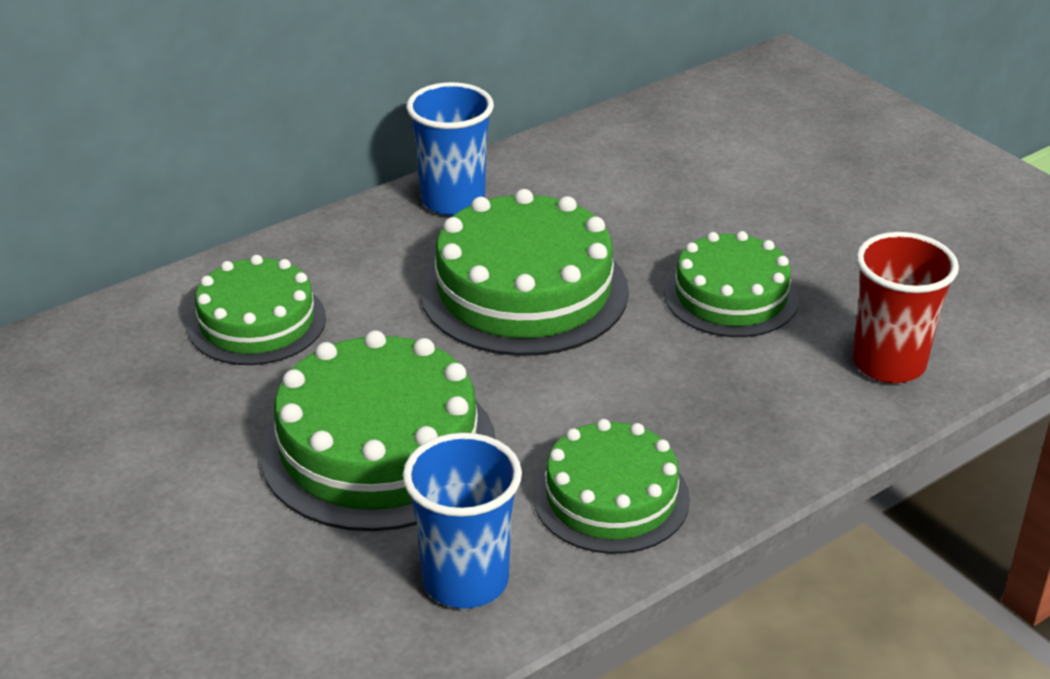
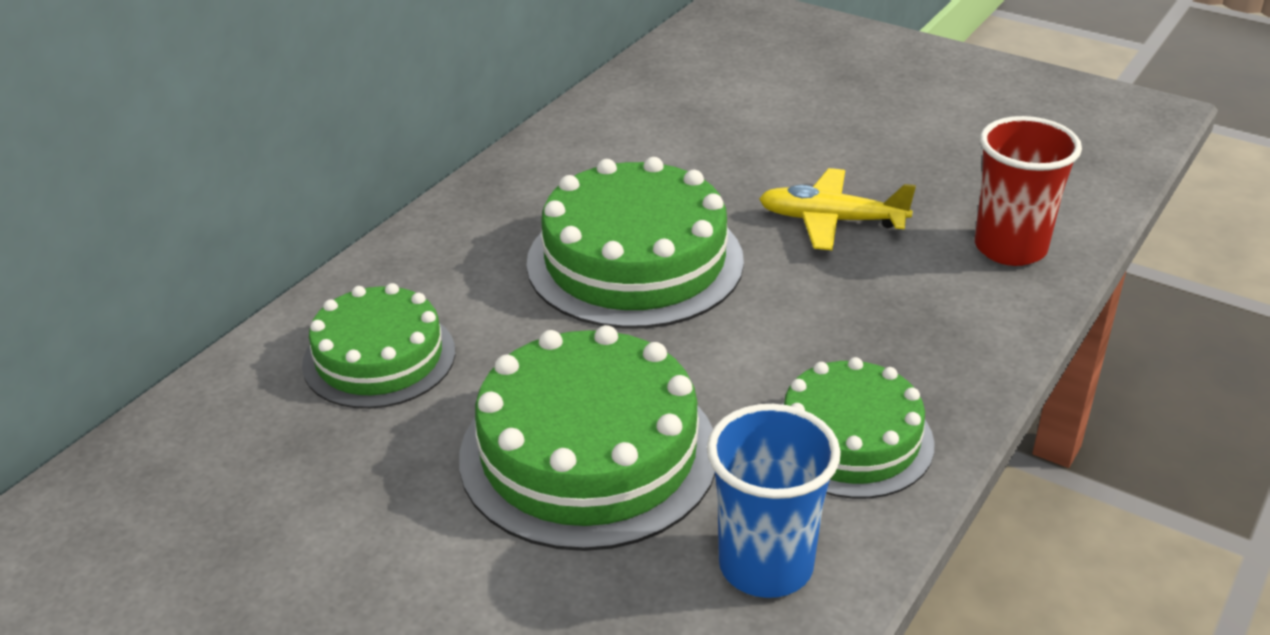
camera: 20 degrees left, 0 degrees up
blue cup [406,82,494,216] -> none
green cake [664,231,799,337] -> yellow plane [759,168,916,250]

